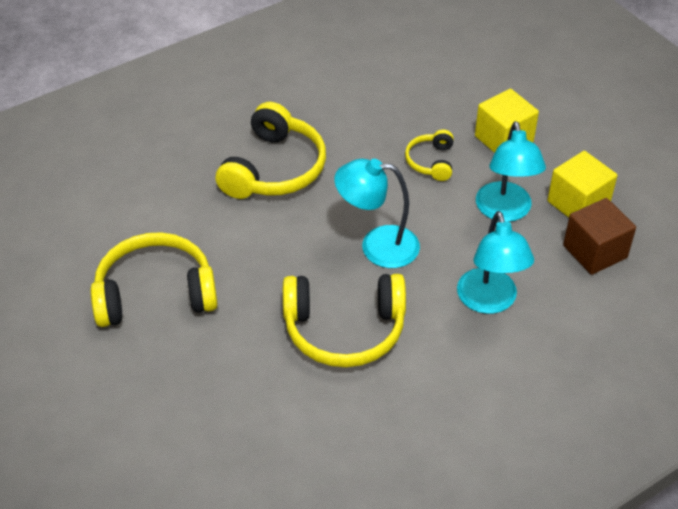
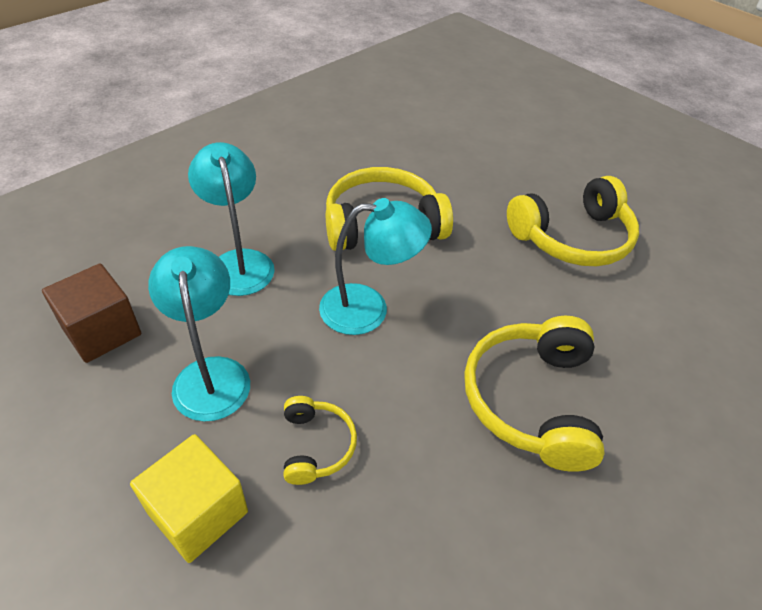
camera: 165 degrees right, 0 degrees up
yellow cube [547,151,618,218] -> none

